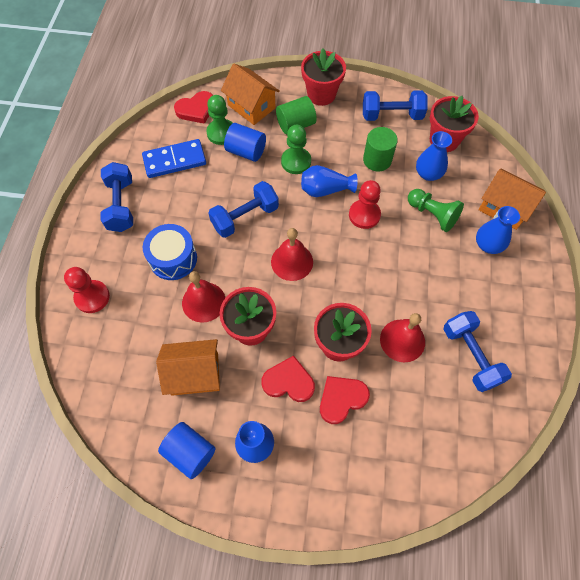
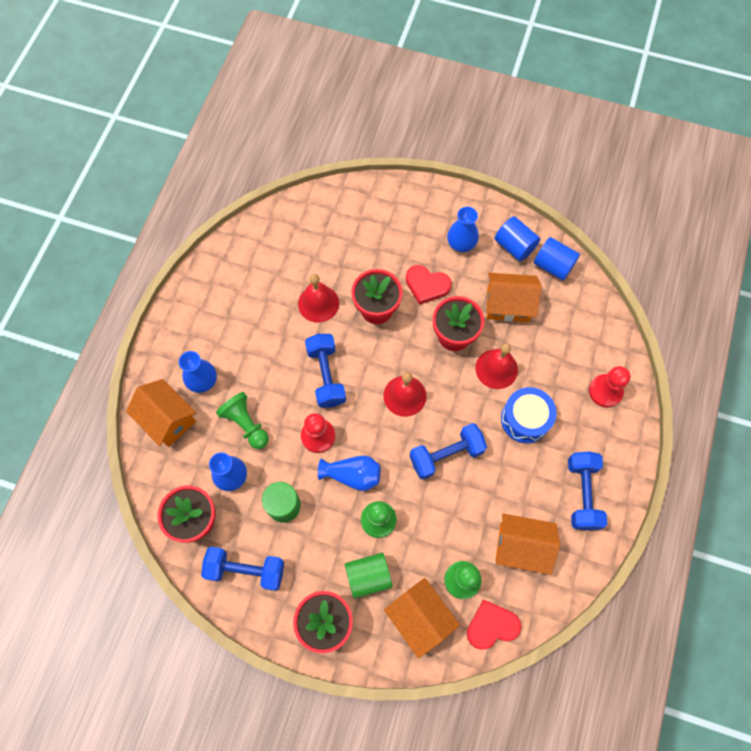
camera: 170 degrees left, 5 degrees up
blue domino [142,139,206,178] -> orange house [496,513,560,575]
blue cylinder [224,123,266,162] -> blue cylinder moved to [534,237,580,281]
red heart [320,376,370,424] -> none
blue dumbbell [443,311,512,392] -> blue dumbbell moved to [305,334,346,408]

